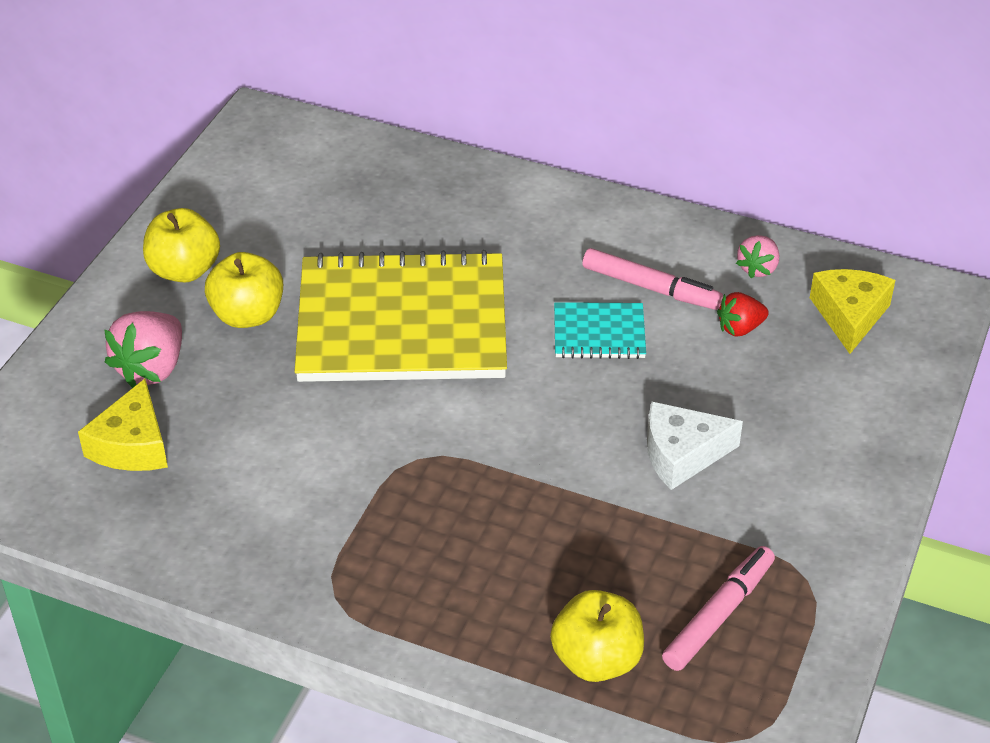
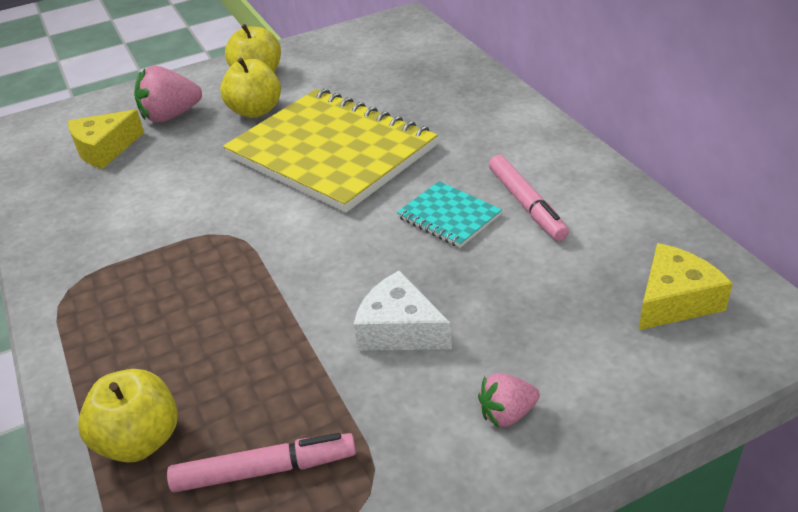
camera: 45 degrees right, 5 degrees down
red strawberry [717,292,769,337] -> none
pink strawberry [736,235,779,278] -> pink strawberry moved to [478,373,540,428]

